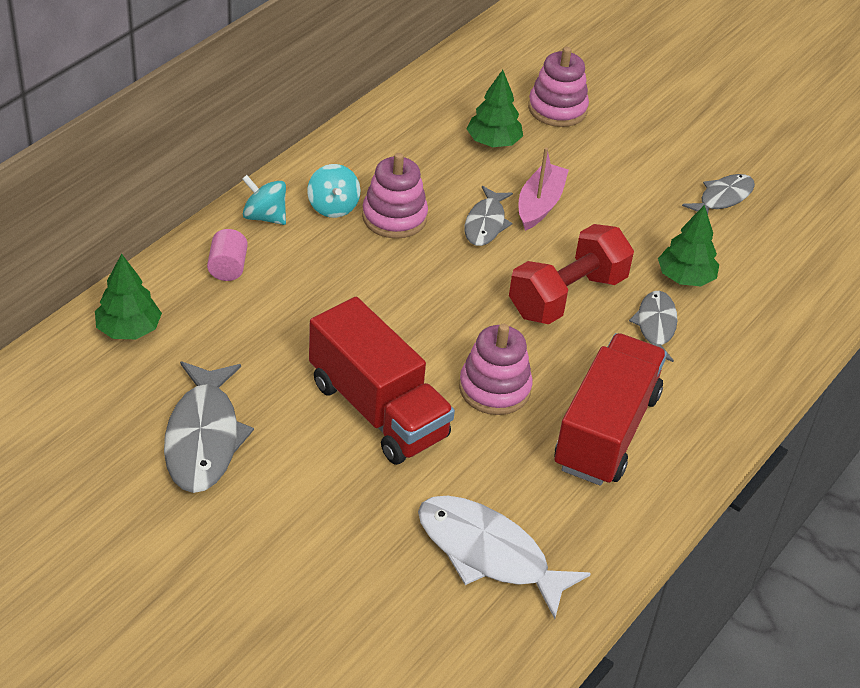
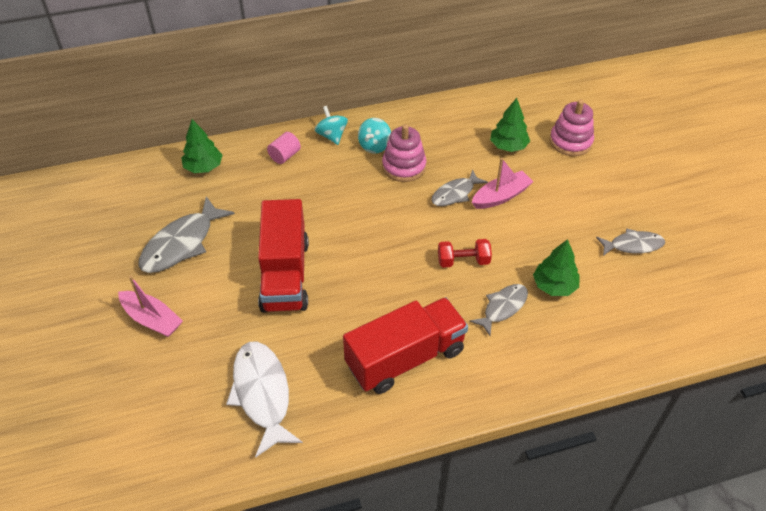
camera: 40 degrees right, 5 degrees up
pink stacking toy [459,324,533,415] -> none
red dumbbell [509,224,634,324] -> red dumbbell [438,239,492,268], size x0.57
none -> pink boat [118,276,183,337]

